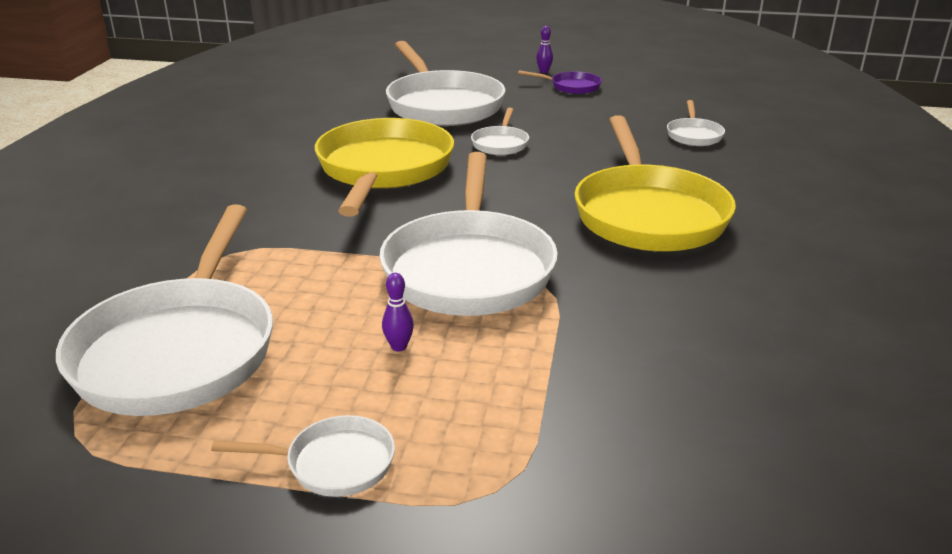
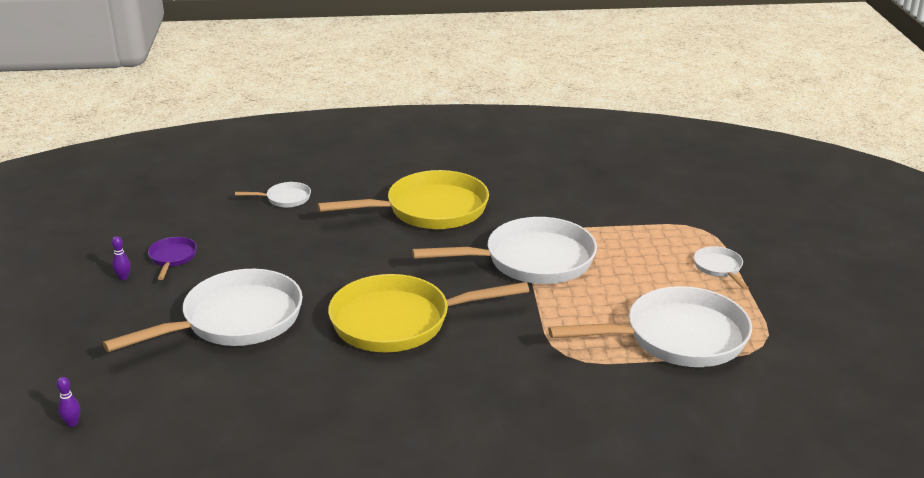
camera: 105 degrees left, 0 degrees up
purple bowling pin [382,273,414,352] -> purple bowling pin moved to [57,377,81,427]
white pan [471,108,529,155] -> none

